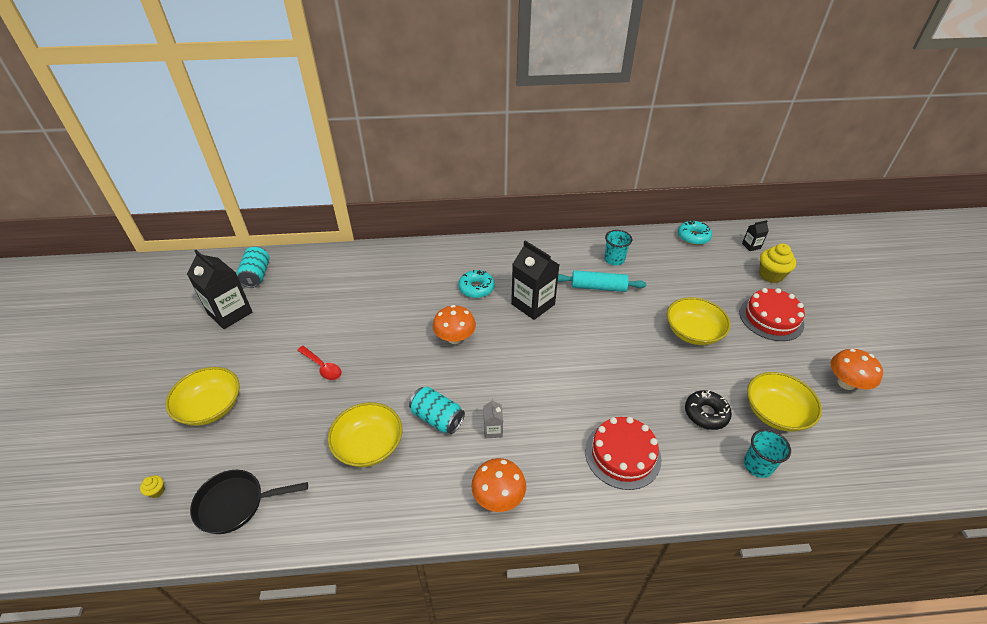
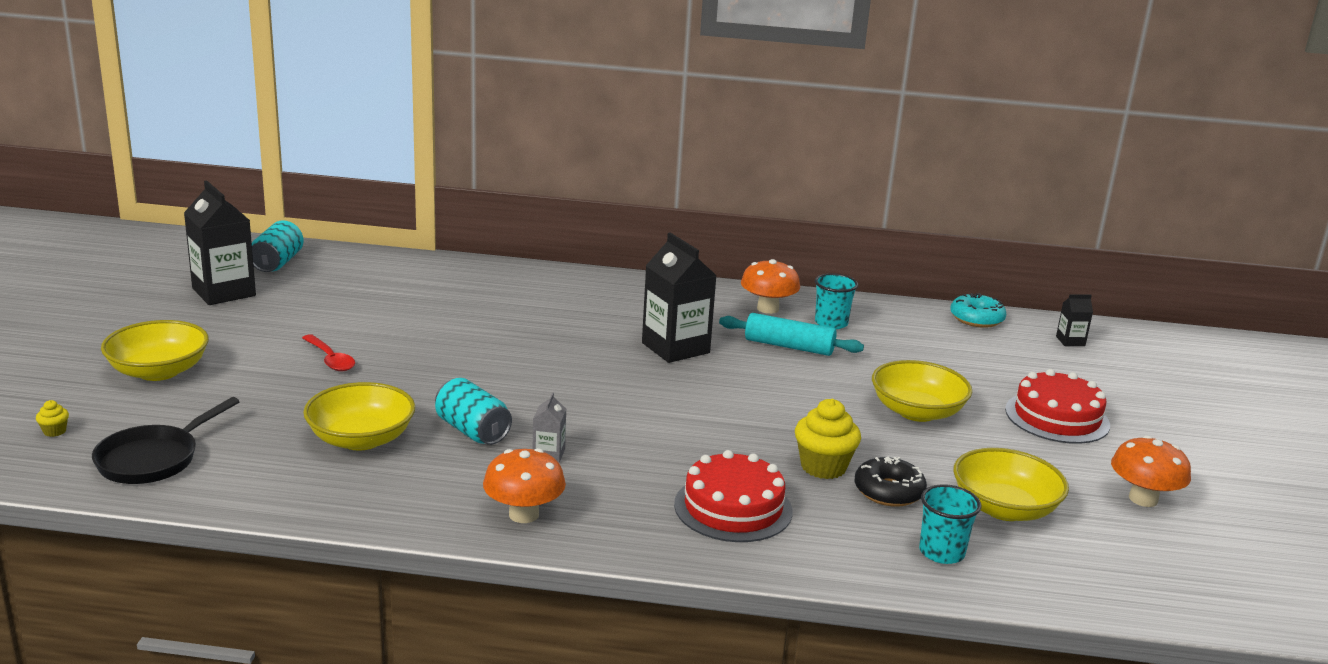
camera: 10 degrees right, 20 degrees down
black pan [190,470,308,534] -> black pan turned 60 degrees counterclockwise [92,397,240,484]
orange mushroom [433,305,476,344] -> orange mushroom moved to [741,259,800,314]
turquoise donut [458,270,495,298] -> none
yellow cupcake [759,243,796,283] -> yellow cupcake moved to [795,399,861,479]

